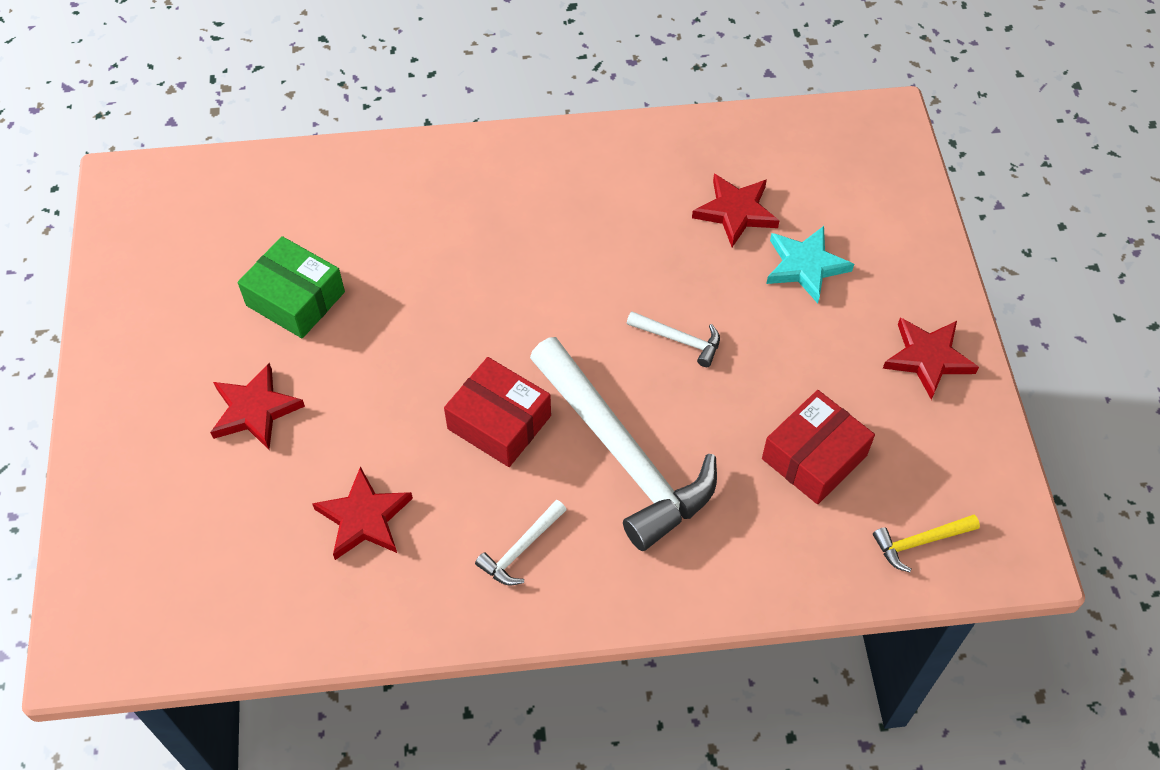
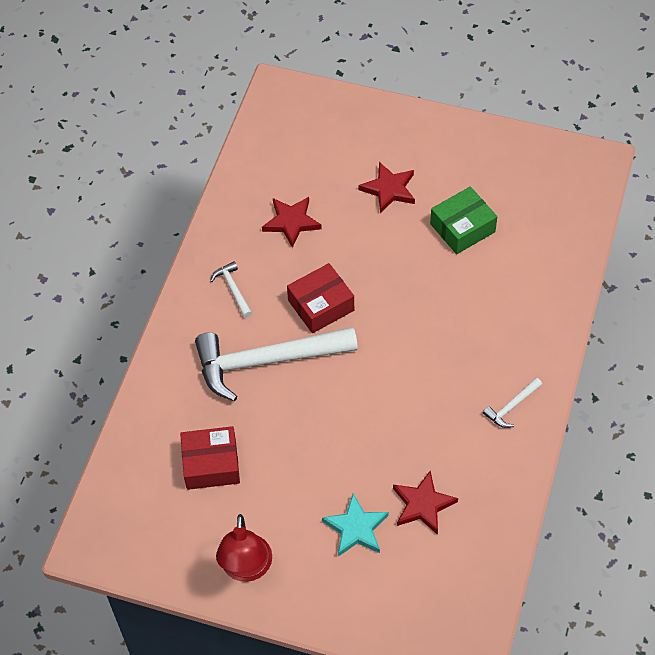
camera: 115 degrees right, 0 degrees up
white hammer [627,311,720,367] -> white hammer moved to [483,378,542,428]
red box [762,390,875,504] -> red box turned 75 degrees counterclockwise [180,426,240,490]
yellow hammer [873,515,980,572] -> none
red star [883,317,979,400] -> red lamp [216,514,272,582]

